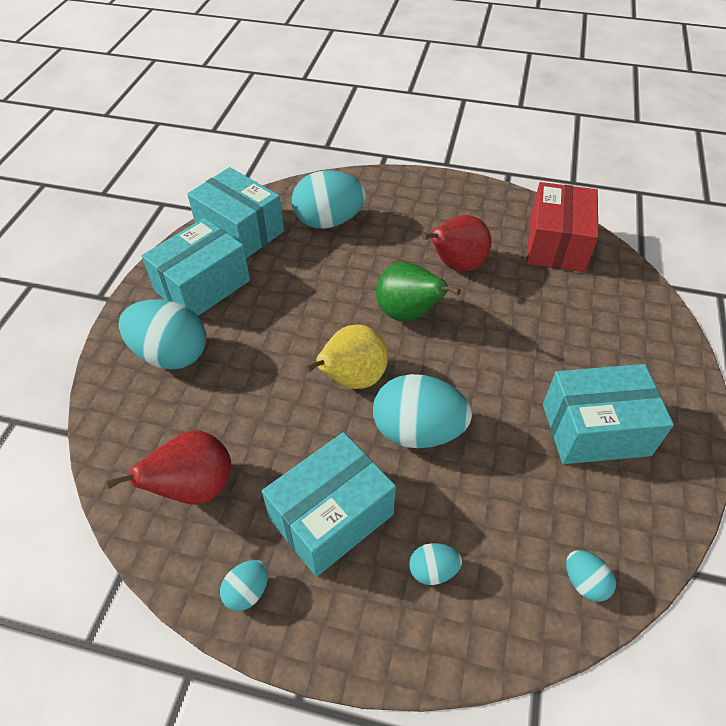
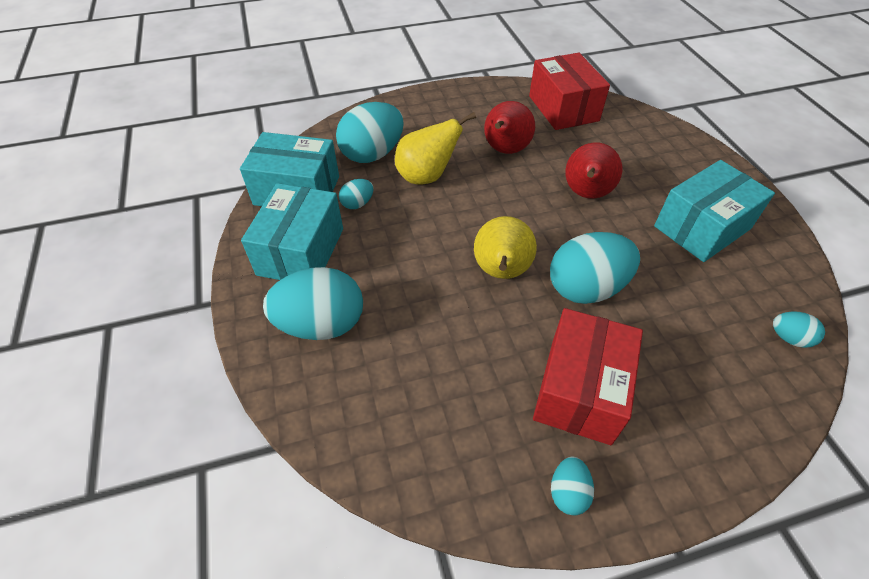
camera: 30 degrees left, 0 degrees up
red pear [105,430,231,505] -> red pear moved to [565,143,622,199]
turquoise box [262,432,396,577] -> red box [533,308,643,445]
green pear [376,262,461,322] -> none
turquoise egg [409,543,462,585] -> turquoise egg moved to [339,179,374,209]
none -> yellow pear [395,112,476,184]

